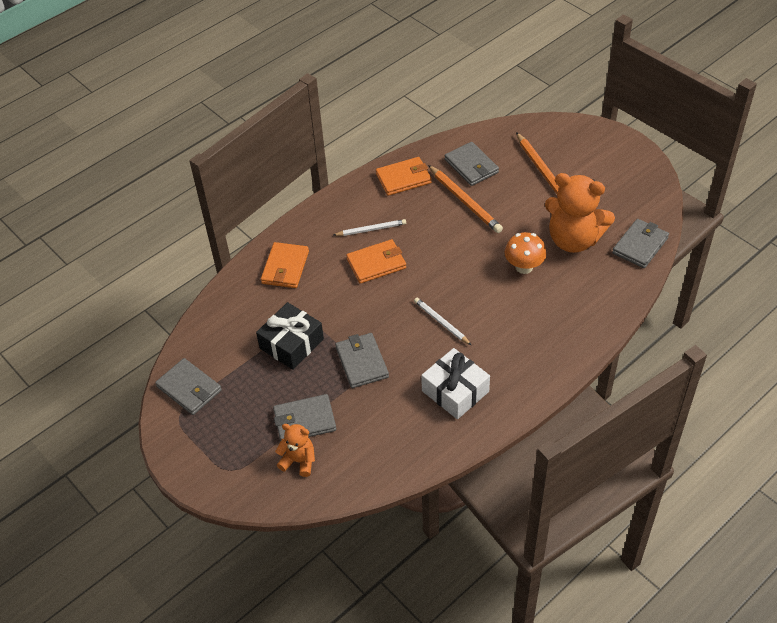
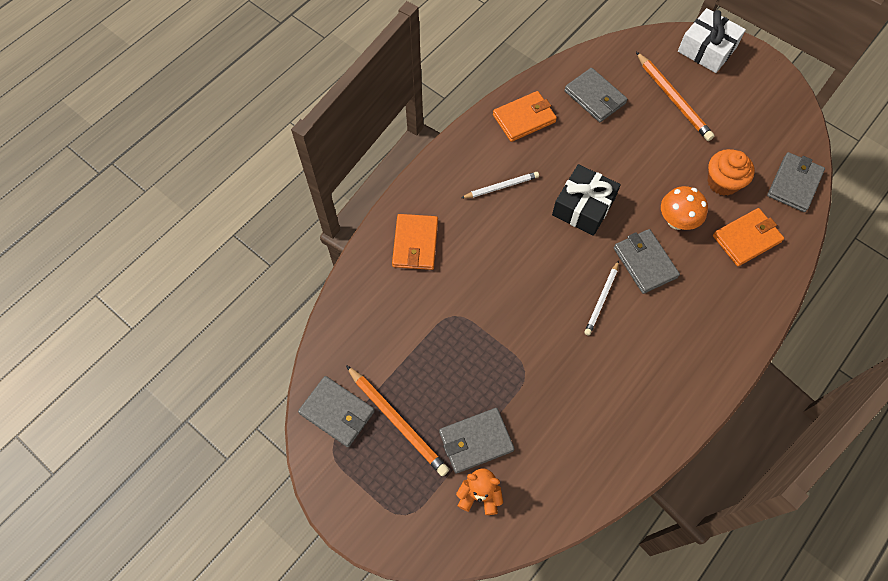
camera: 10 degrees left, 15 degrees up
black gift [256,302,324,370] -> black gift moved to [552,164,621,236]
grey wallet [335,333,389,388] -> grey wallet moved to [614,229,680,294]
orange wallet [346,239,406,284] -> orange wallet moved to [713,208,784,266]
white pencil [414,297,471,345] -> white pencil turned 105 degrees counterclockwise [584,260,619,335]
white gift [421,348,490,419] -> white gift moved to [678,8,746,73]
orange pencil [428,165,503,233] -> orange pencil moved to [346,365,449,476]
orange teddy bear [545,173,615,253] -> orange cupcake [708,149,755,196]

